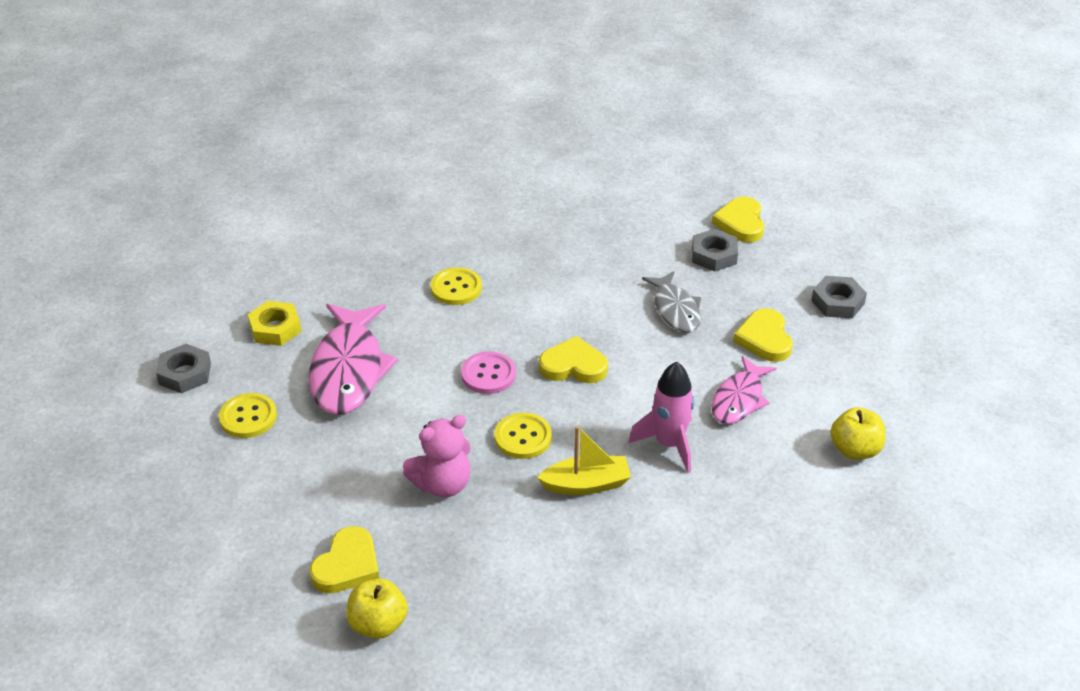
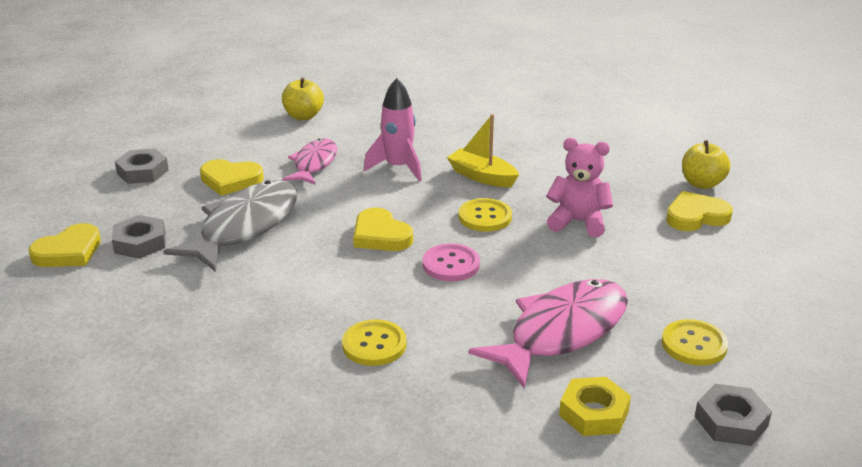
camera: 135 degrees left, 10 degrees down
grey fish [642,271,701,332] -> grey fish [163,180,298,272], size x1.67
pink fish [712,356,777,424] -> pink fish turned 60 degrees counterclockwise [283,138,337,185]
yellow heart [733,308,793,362] -> yellow heart turned 60 degrees clockwise [200,159,264,196]

